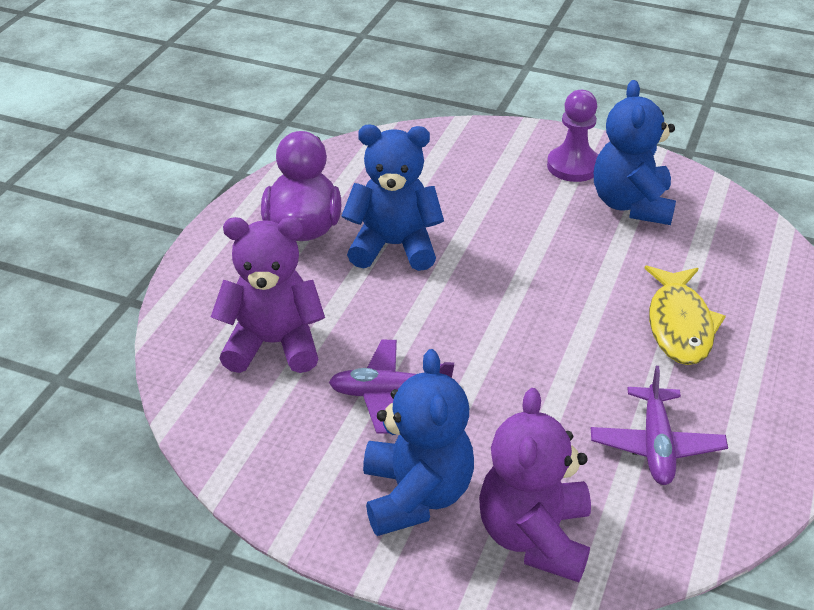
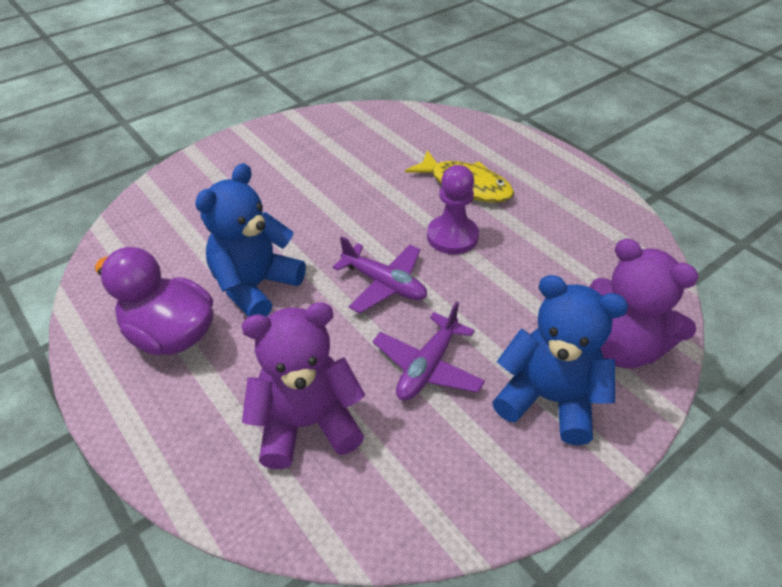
camera: 60 degrees left, 5 degrees up
purple teddy bear [211,217,325,373] -> purple teddy bear turned 45 degrees clockwise [242,302,365,469]
purple pawn [547,90,598,182] -> purple pawn moved to [427,165,479,255]
purple plane [591,366,728,485] -> purple plane moved to [333,236,427,313]
blue teddy bear [594,80,676,225] -> none

